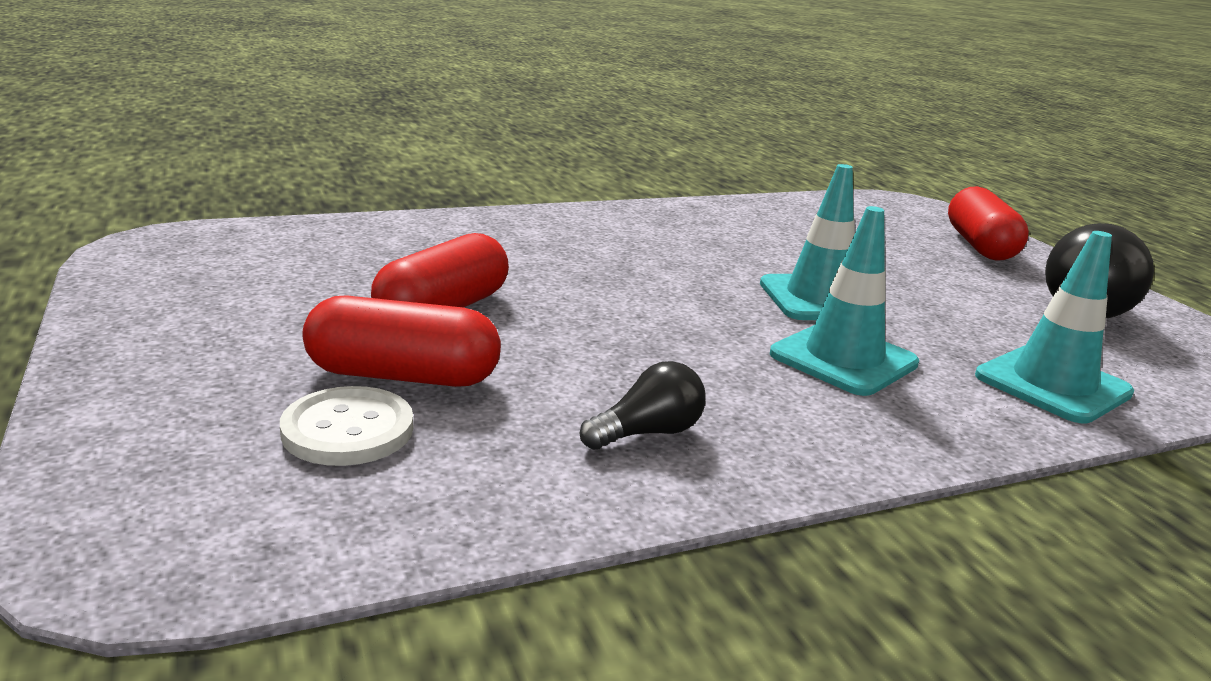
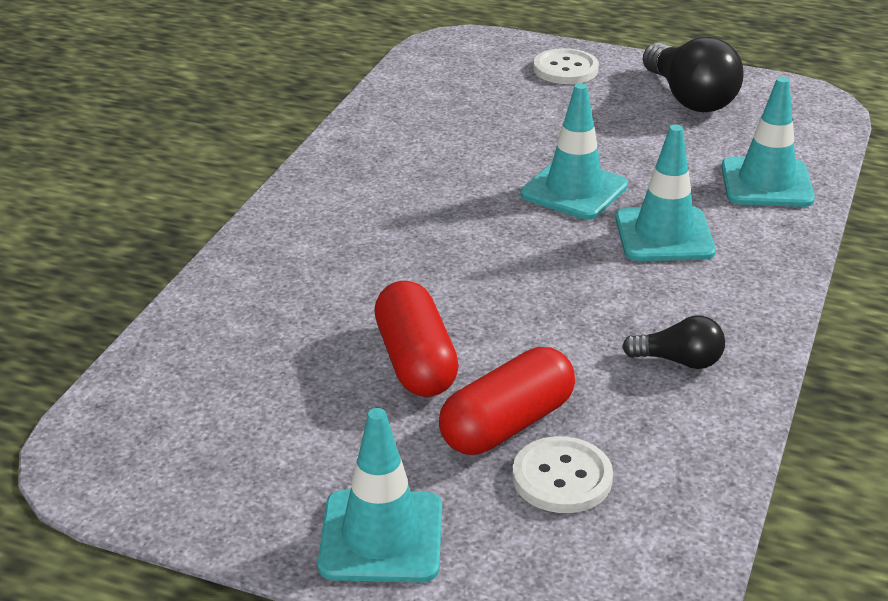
camera: 45 degrees left, 10 degrees up
black light bulb [580,361,706,450] -> black light bulb turned 90 degrees clockwise [622,315,725,369]
red capsule [948,186,1029,261] -> white button [533,48,599,84]
none -> turquoise traffic cone [318,408,442,582]

